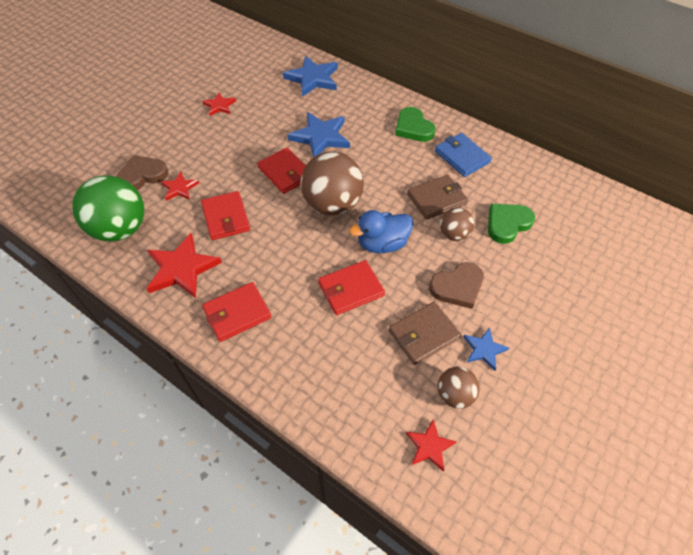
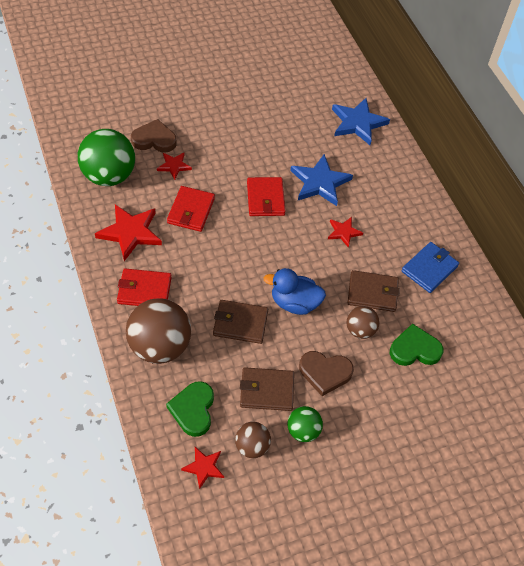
camera: 30 degrees right, 0 degrees up
red star [202,92,236,116] -> red star moved to [328,217,363,248]
brown ball [301,151,364,216] -> brown ball moved to [126,298,191,364]
red wallet [318,260,385,315] -> brown wallet [213,300,268,344]
green heart [395,107,435,142] -> green heart moved to [166,381,214,437]
blue wallet [435,133,492,177] -> blue wallet turned 45 degrees clockwise [402,242,459,293]
blue star [463,327,509,371] -> green ball [287,406,323,442]

